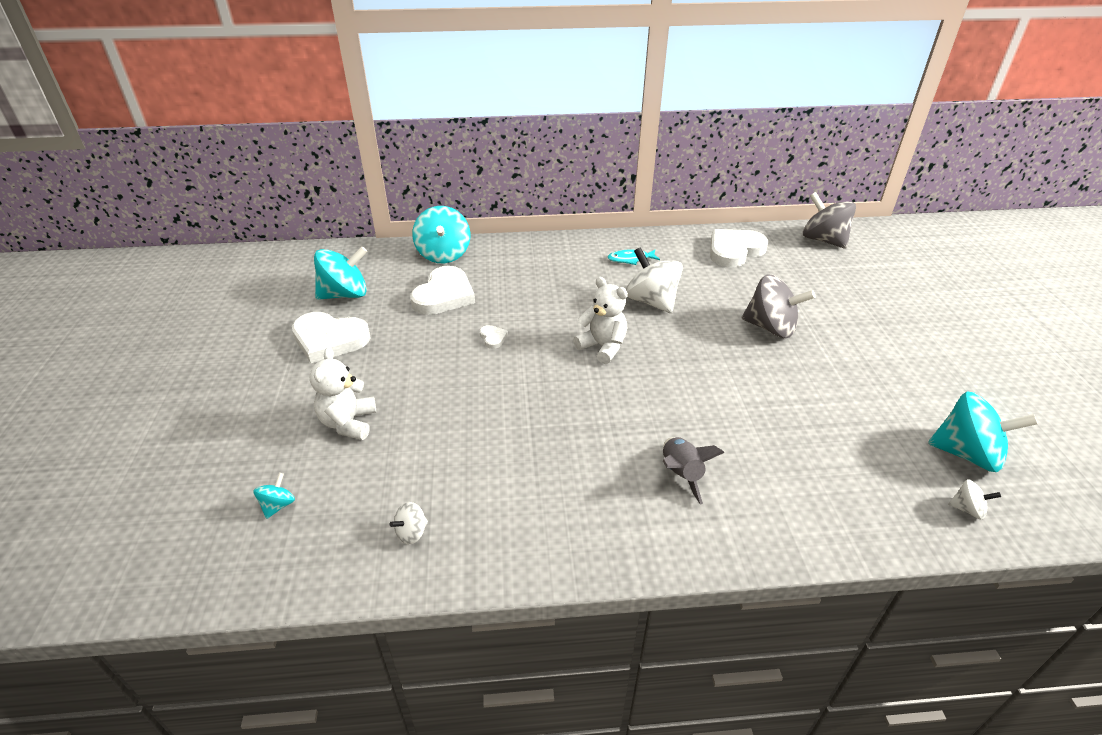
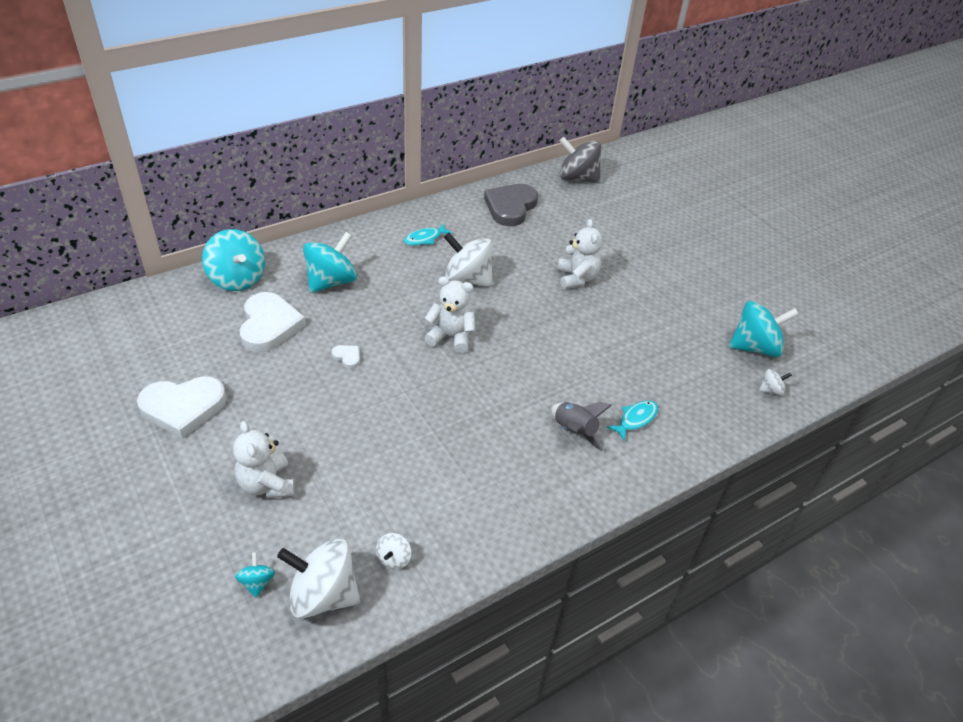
camera: 30 degrees left, 5 degrees up
turquoise spinning top [314,246,367,300] -> turquoise spinning top moved to [303,232,357,293]
white heart [710,229,768,268] -> grey heart [484,184,538,226]
grey spinning top [742,275,815,338] -> white teddy bear [557,219,603,289]
none -> white spinning top [277,539,361,618]
none -> turquoise fish [607,400,658,441]

